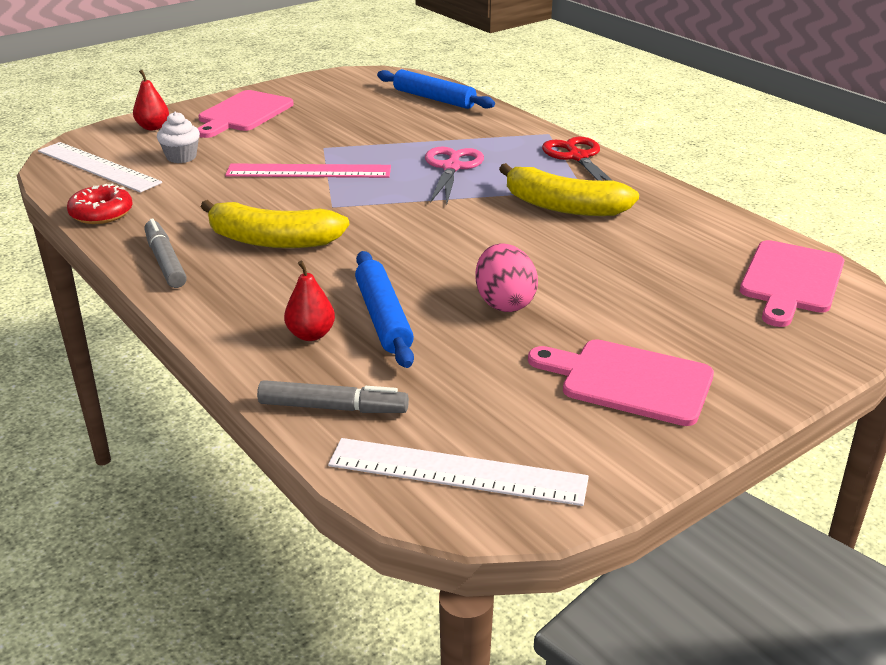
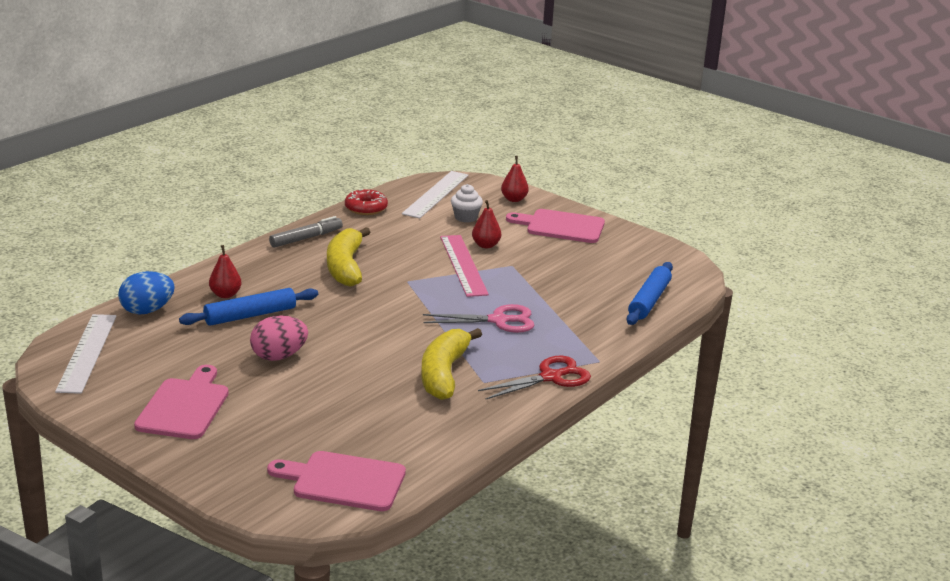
camera: 75 degrees right, 5 degrees down
grey marker [257,380,409,413] -> blue egg [118,271,175,315]
none -> red pear [472,200,501,248]

